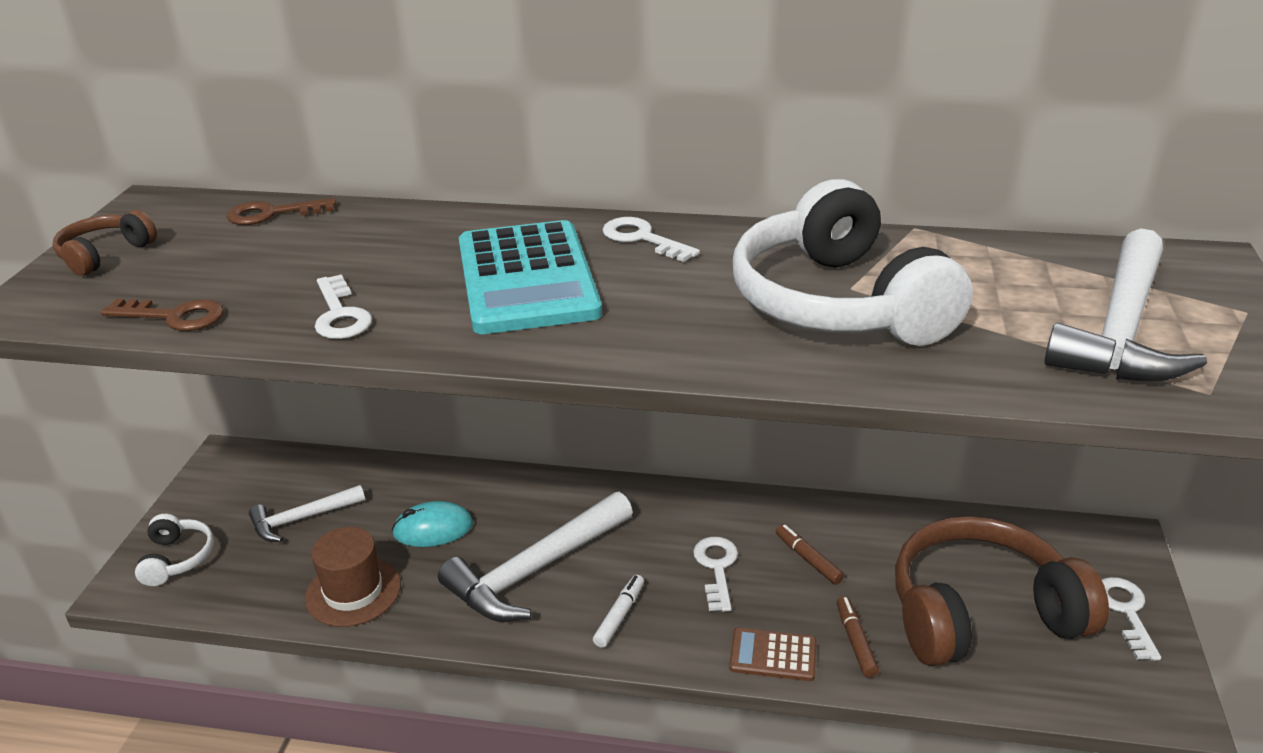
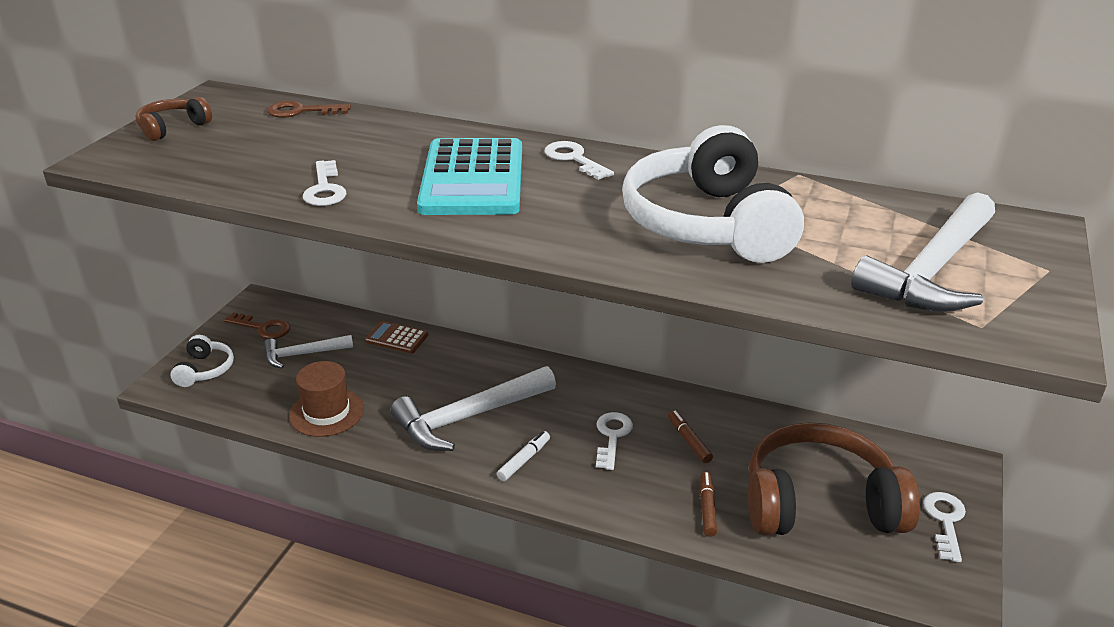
camera: 10 degrees right, 0 degrees up
brown key [101,299,224,331] -> brown key moved to [224,312,290,339]
turquoise mouse [392,501,473,547] -> none
brown calculator [729,628,817,681] -> brown calculator moved to [365,321,428,353]

